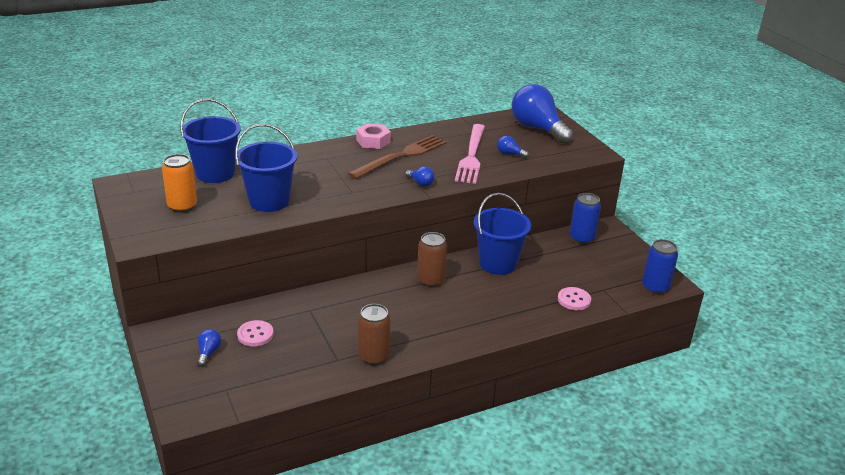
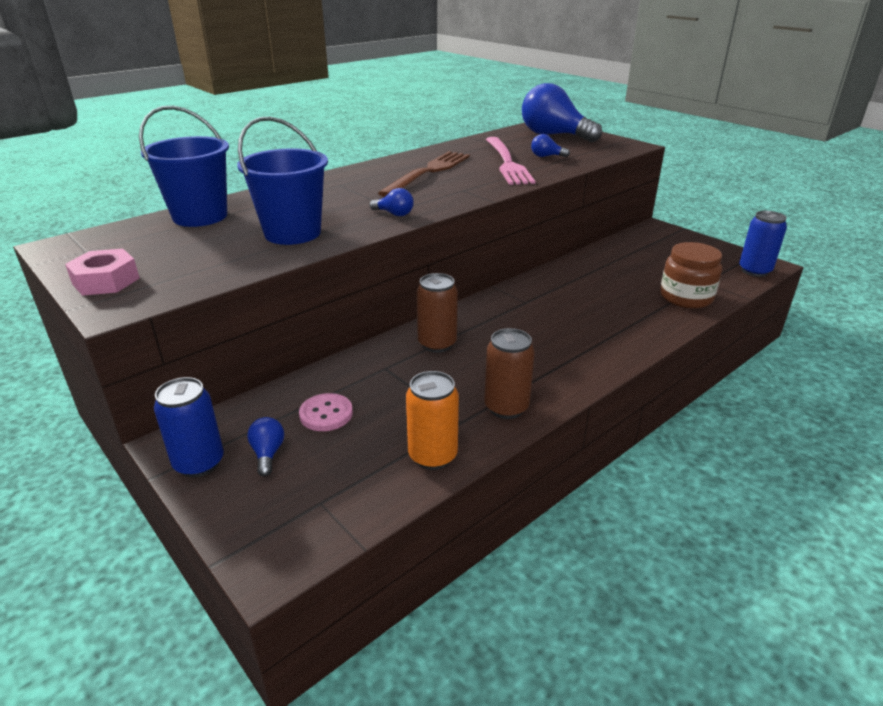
camera: 15 degrees left, 0 degrees up
orange can [162,154,197,213] -> orange can moved to [406,371,459,470]
pink nut [356,123,391,149] -> pink nut moved to [65,249,140,296]
blue light bulb [405,167,435,187] -> blue light bulb moved to [369,188,414,216]
brown can [417,232,447,288] -> brown can moved to [417,273,458,353]
blue bucket [474,193,531,275] -> none
pink button [558,287,591,310] -> brown jar [660,242,722,308]
blue can [570,193,601,244] -> blue can moved to [154,377,224,478]

